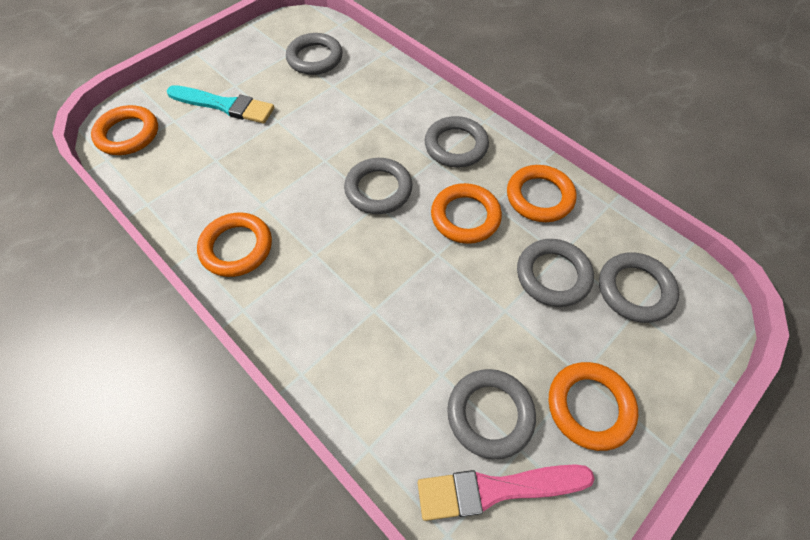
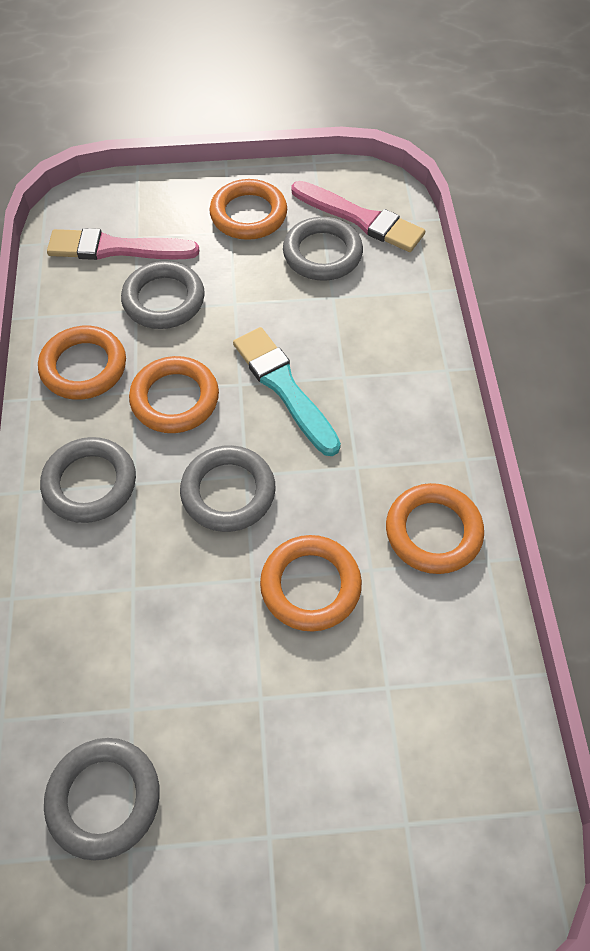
camera: 140 degrees left, 0 degrees up
orange ring [91,105,158,155] -> orange ring moved to [260,535,362,632]
turquoise brush [167,85,274,123] -> turquoise brush moved to [233,327,341,456]
grey ring [599,252,679,323] -> pink brush [47,228,199,260]

